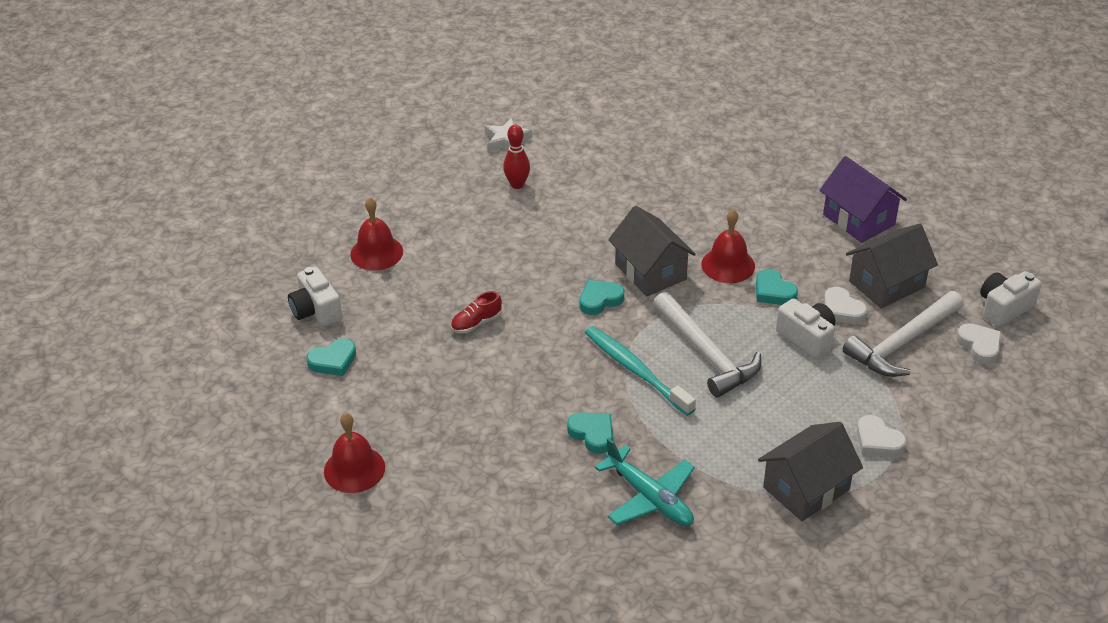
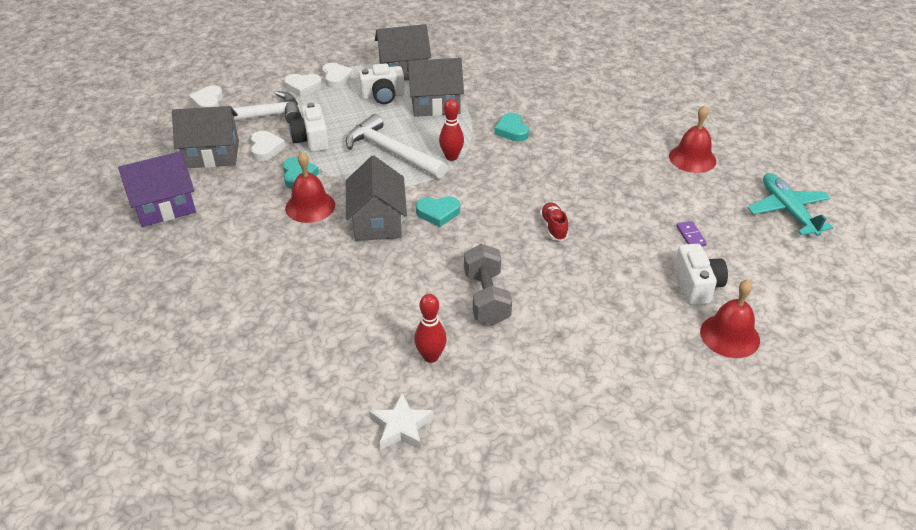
camera: 155 degrees left, 0 degrees up
turquoise heart [307,338,356,376] -> purple domino [676,221,707,246]
red bell [350,198,403,271] -> red bell moved to [700,280,760,358]
red shoe [451,291,502,333] -> red shoe turned 90 degrees counterclockwise [540,202,569,241]
turquoise toothbrush [585,326,696,416] -> red bowling pin [439,98,464,161]
turquoise plane [595,438,695,526] -> turquoise plane moved to [748,173,833,236]
white hammer [653,292,761,398] -> white hammer turned 45 degrees counterclockwise [346,114,447,179]
purple house [819,156,907,243] -> purple house turned 75 degrees clockwise [118,151,196,227]
white camera [980,271,1042,327] -> white camera moved to [359,63,405,104]
none -> white heart [284,74,322,97]
none -> grey house [407,58,464,117]
none -> grey dumbbell [464,244,512,325]

